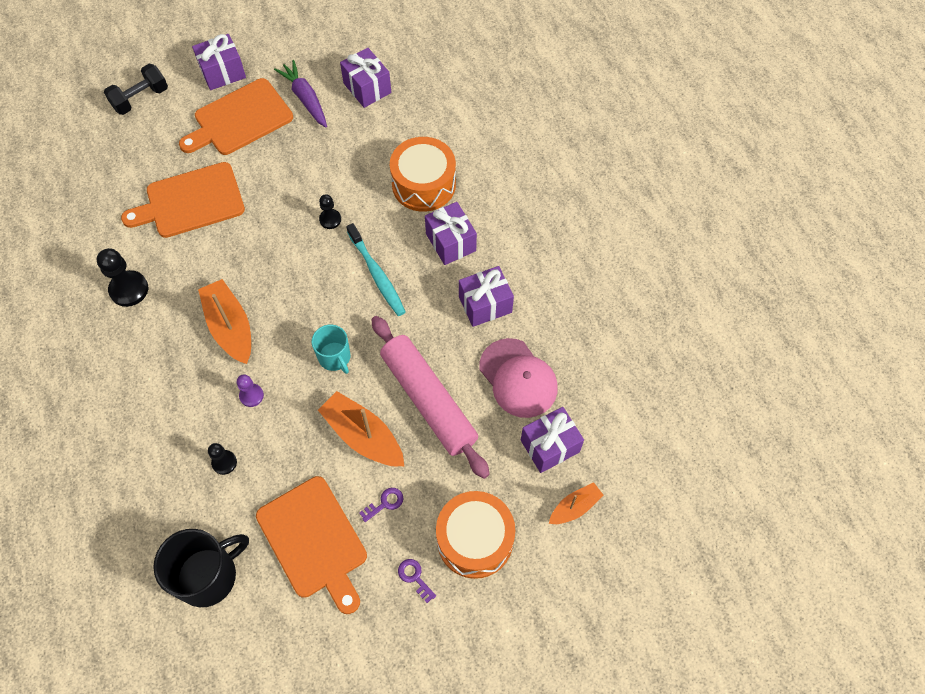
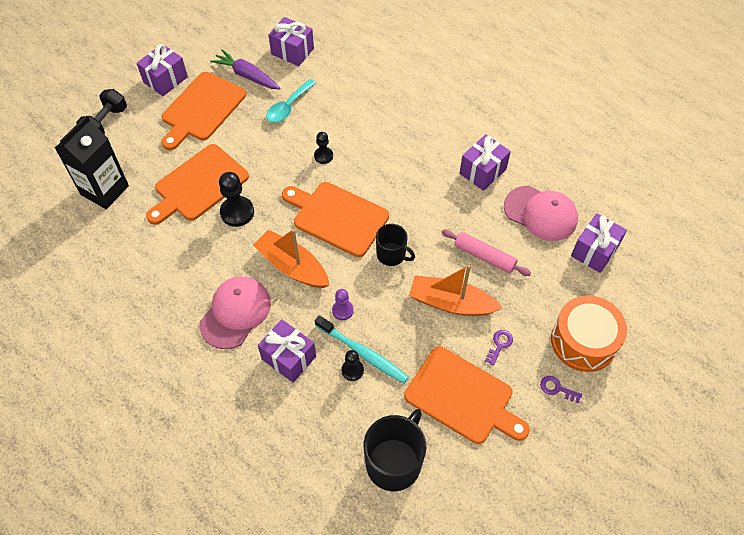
camera: 25 degrees left, 5 degrees down
black pawn [97,248,148,307] -> black pawn moved to [219,172,254,227]
turquoise mug [312,325,350,374] -> black mug [376,224,415,266]
turquoise toothbrush [346,223,406,316] -> turquoise toothbrush moved to [315,315,409,384]
pink rolling pin [371,316,490,479] -> pink rolling pin [442,229,531,276], size x0.56
orange drum [390,137,456,212] -> none
purple gift [425,202,477,265] -> purple gift moved to [258,319,316,383]
orange boat [549,482,604,524] -> none
none -> black carton [55,115,129,209]
none -> pink cap [199,276,271,349]
none -> turquoise spoon [266,79,317,123]
none -> orange cutting board [282,182,389,257]

